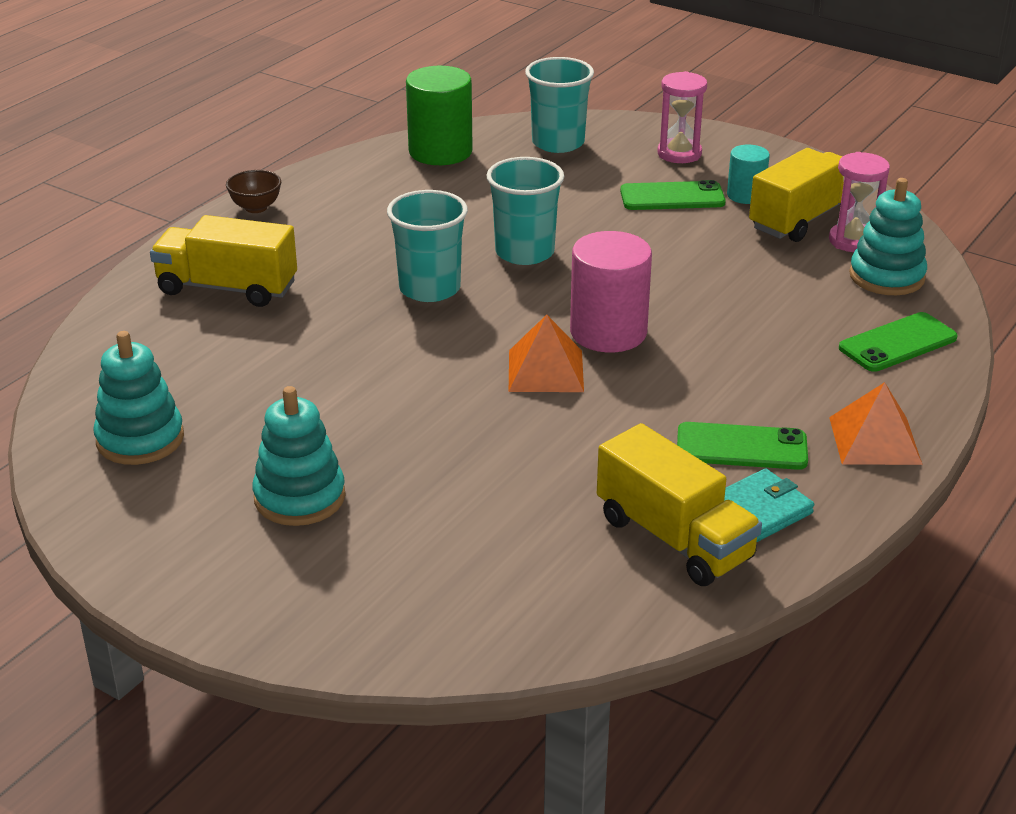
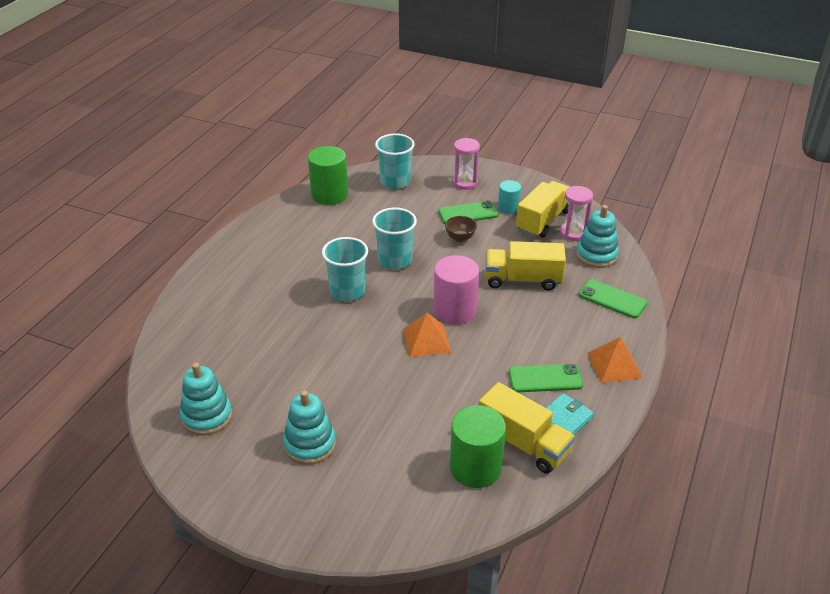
camera: 10 degrees left, 5 degrees up
yellow truck [150,215,297,307] -> yellow truck moved to [486,241,566,291]
brown bowl [226,170,281,213] -> brown bowl moved to [445,216,477,242]
green phone [839,312,958,372] -> green phone turned 75 degrees clockwise [578,279,648,318]
none -> green cylinder [450,405,506,488]

